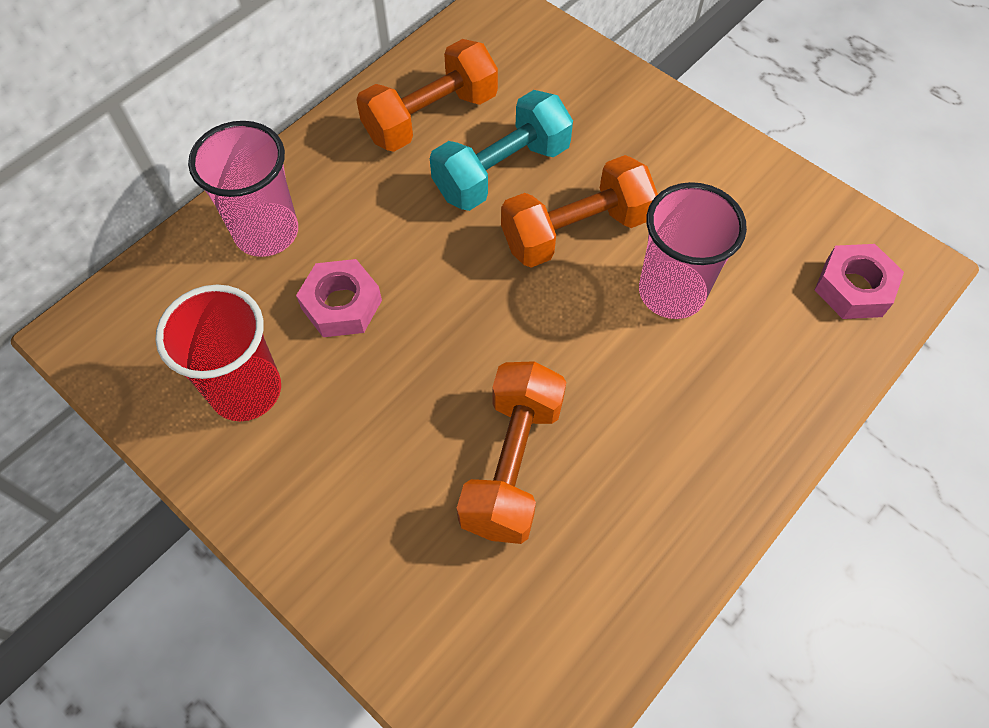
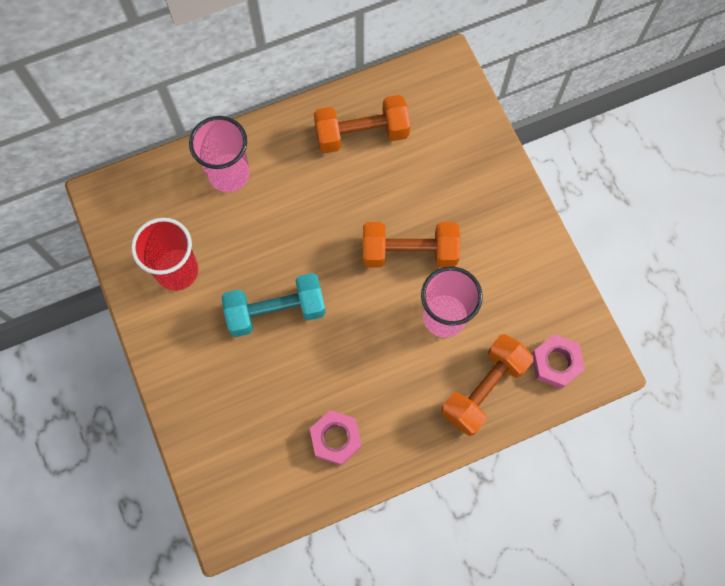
camera: 25 degrees right, 10 degrees up
pink nut [296,259,382,337] -> pink nut moved to [310,410,362,466]
turquoise dumbbell [430,90,573,211] -> turquoise dumbbell moved to [222,273,326,337]
orange dumbbell [457,361,566,544] -> orange dumbbell moved to [441,334,534,436]

